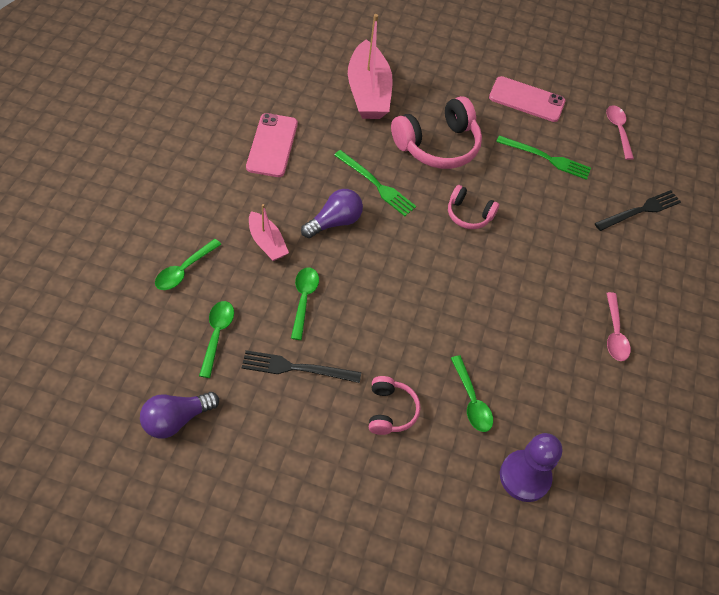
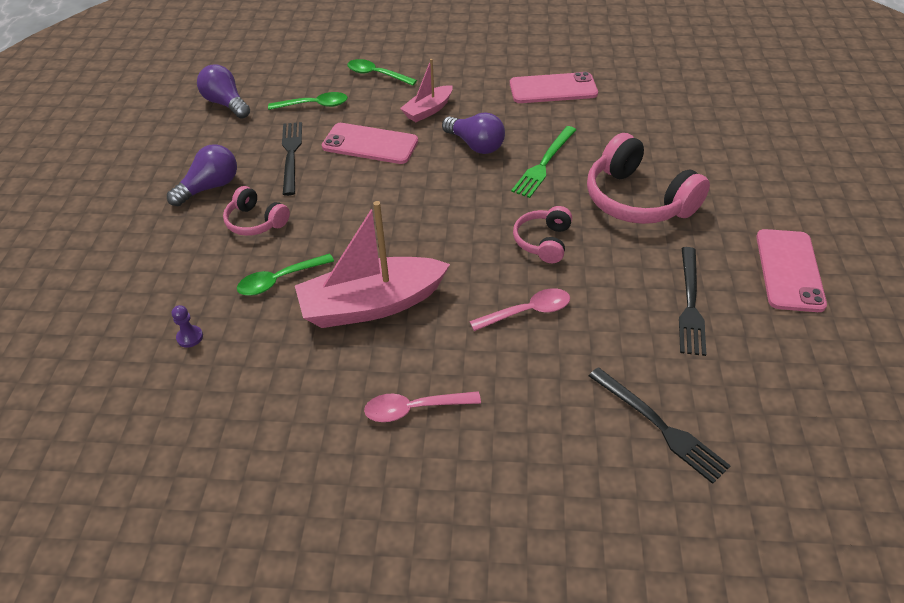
camera: 85 degrees right, 10 degrees down
green spoon [291,268,319,340] -> pink phone [322,123,418,164]
pink boat [348,14,393,119] -> pink boat moved to [295,201,450,328]
pink headphones [369,376,420,435] -> pink headphones turned 45 degrees clockwise [223,186,290,236]
green fork [496,135,591,180] -> black fork [679,247,707,356]
purple pawn [500,433,562,502] -> purple pawn [172,305,203,348], size x0.43
pink spoon [606,105,634,160] -> pink spoon moved to [469,288,570,331]
none -> purple light bulb [167,144,237,206]

